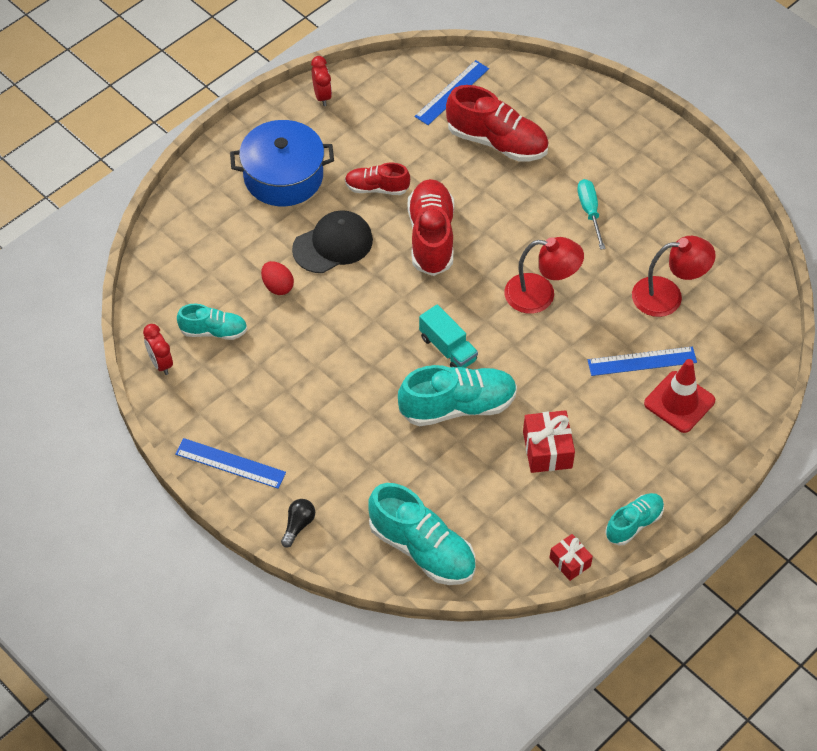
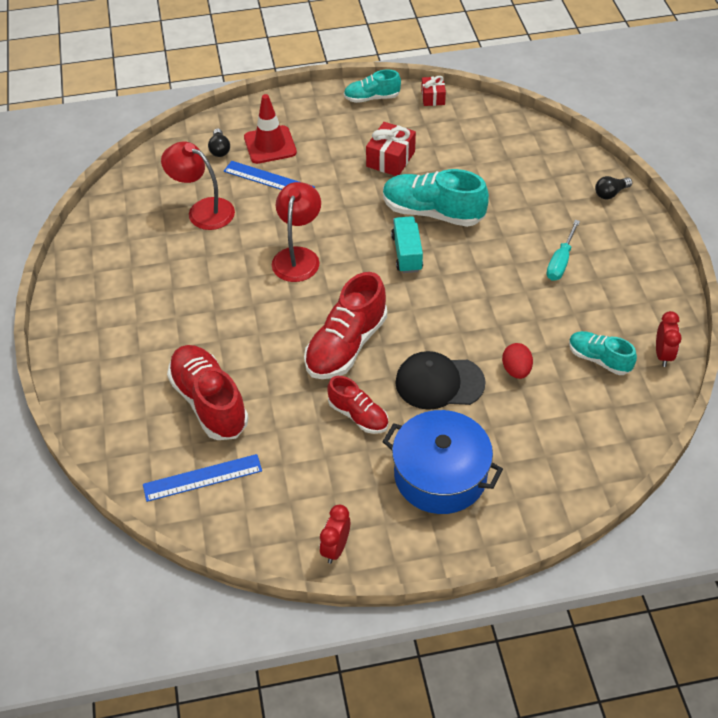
camera: 145 degrees left, 5 degrees down
blue ruler [175,438,286,489] -> none
turquoise shoe [368,483,476,585] -> none
red lamp [504,237,584,314] -> red lamp turned 60 degrees clockwise [272,182,321,282]
turquoise screwdriver [577,179,606,250] -> turquoise screwdriver moved to [546,220,580,281]
none -> black light bulb [208,128,230,157]

